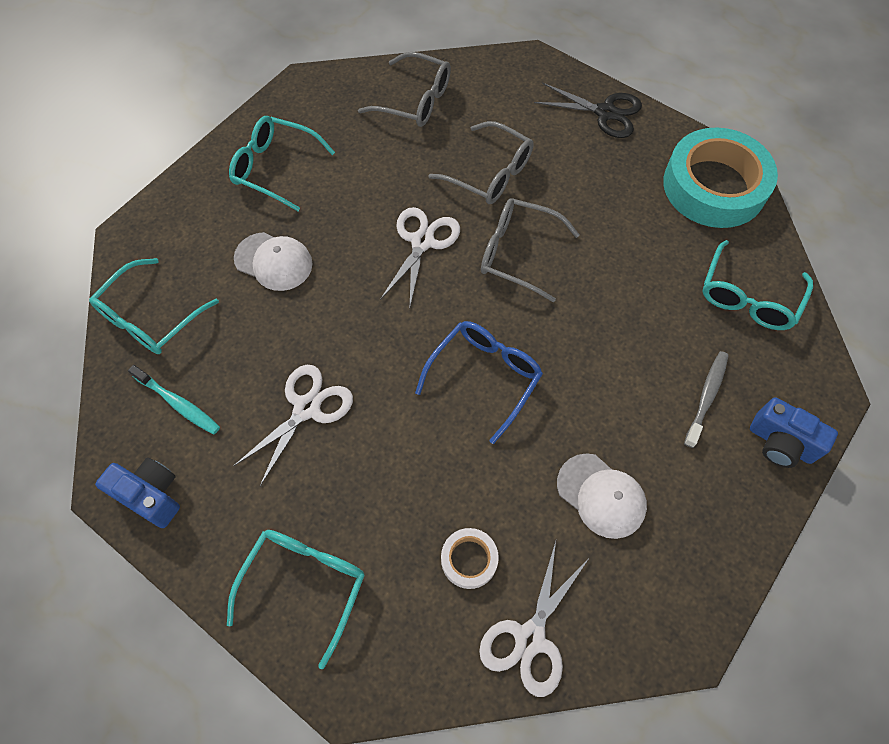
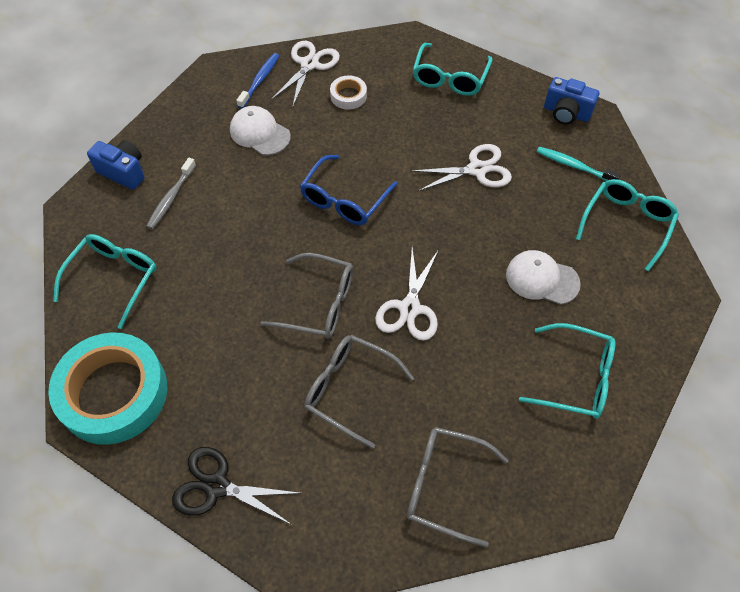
camera: 175 degrees right, 5 degrees down
white scissors [234,365,353,486] -> white scissors turned 135 degrees counterclockwise [411,144,512,192]
none -> blue toothbrush [236,53,279,109]

